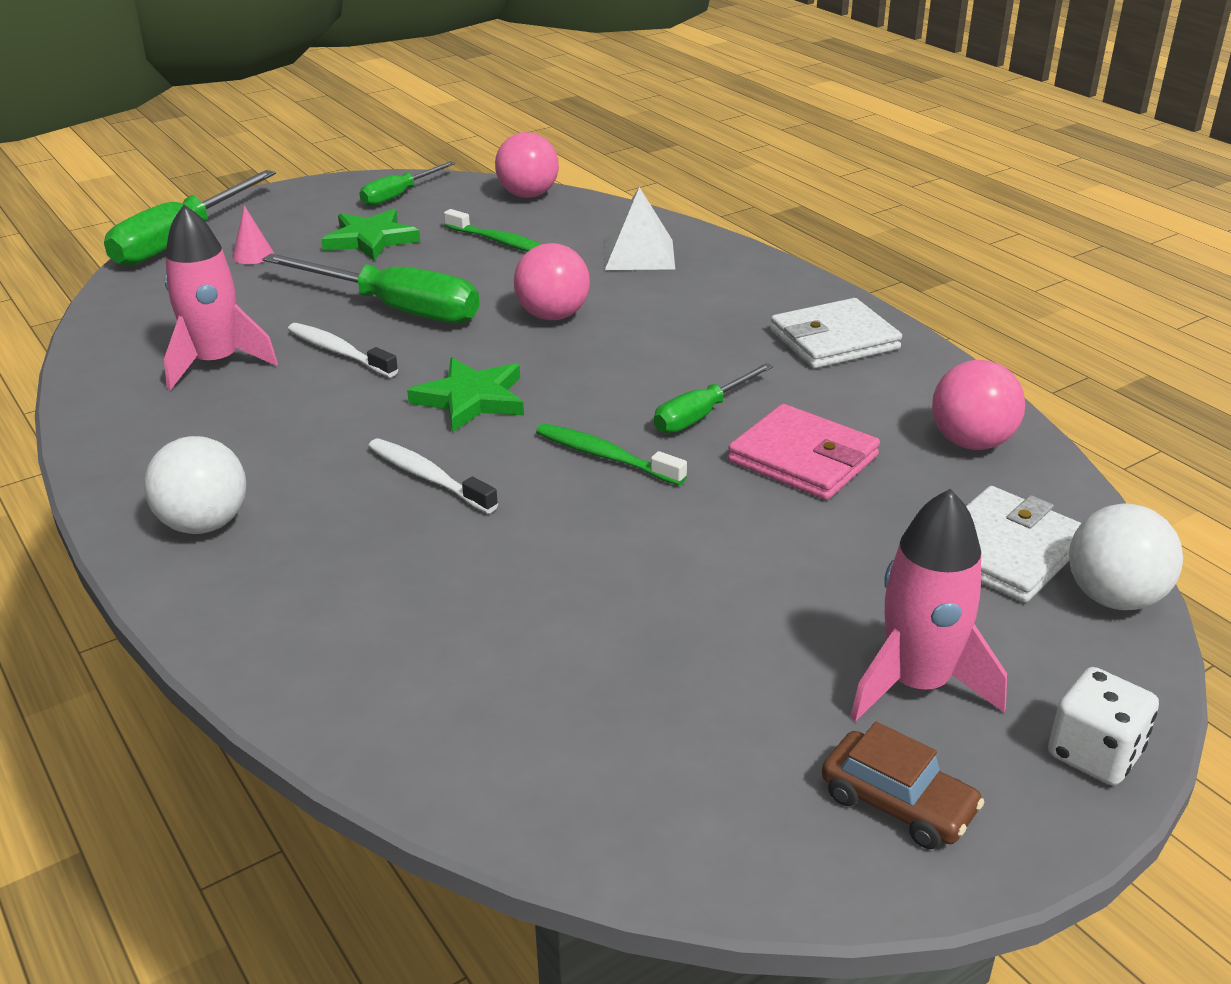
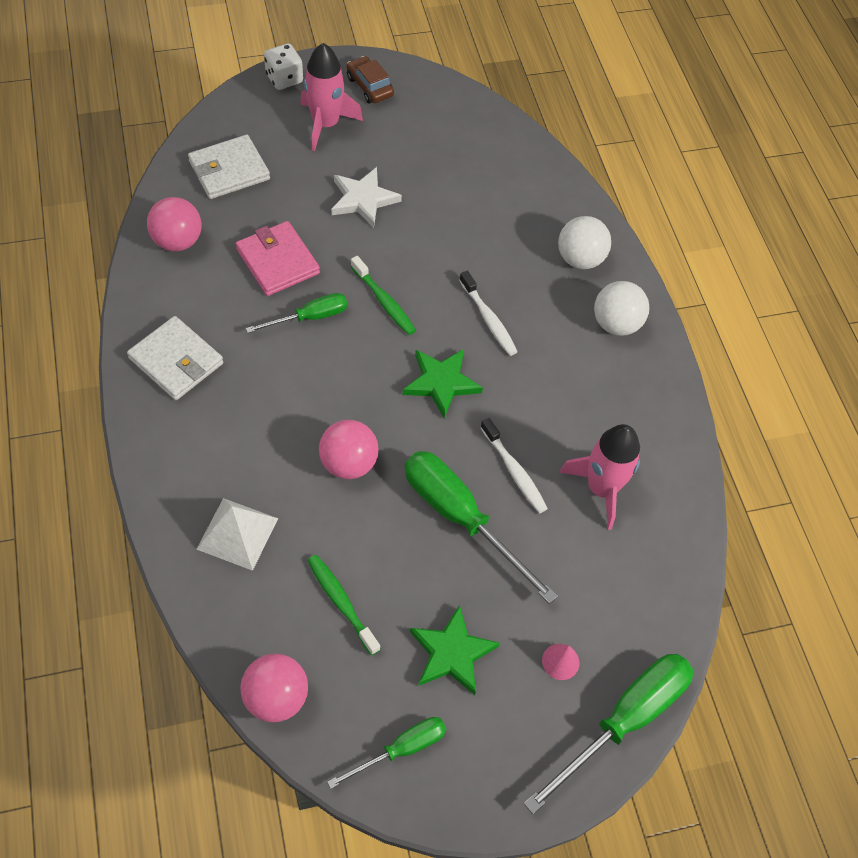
camera: 165 degrees left, 25 degrees up
white wallet [770,298,902,368] -> white wallet turned 45 degrees clockwise [127,316,223,400]
white ball [1069,504,1183,610] -> white ball moved to [558,216,611,269]
none -> white star [331,167,402,228]

